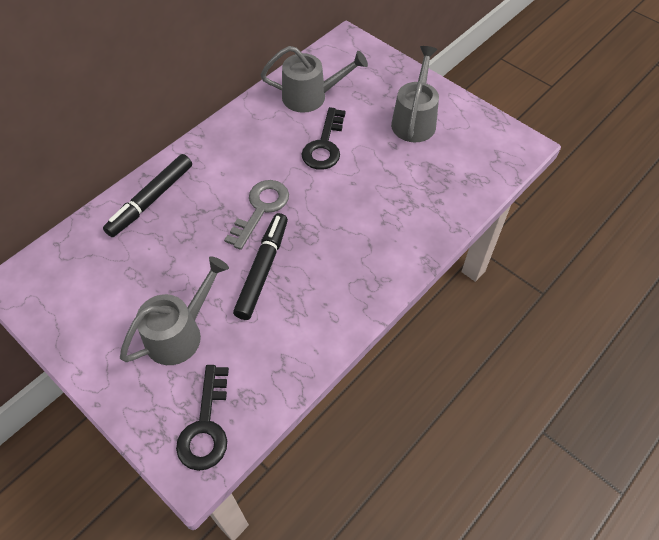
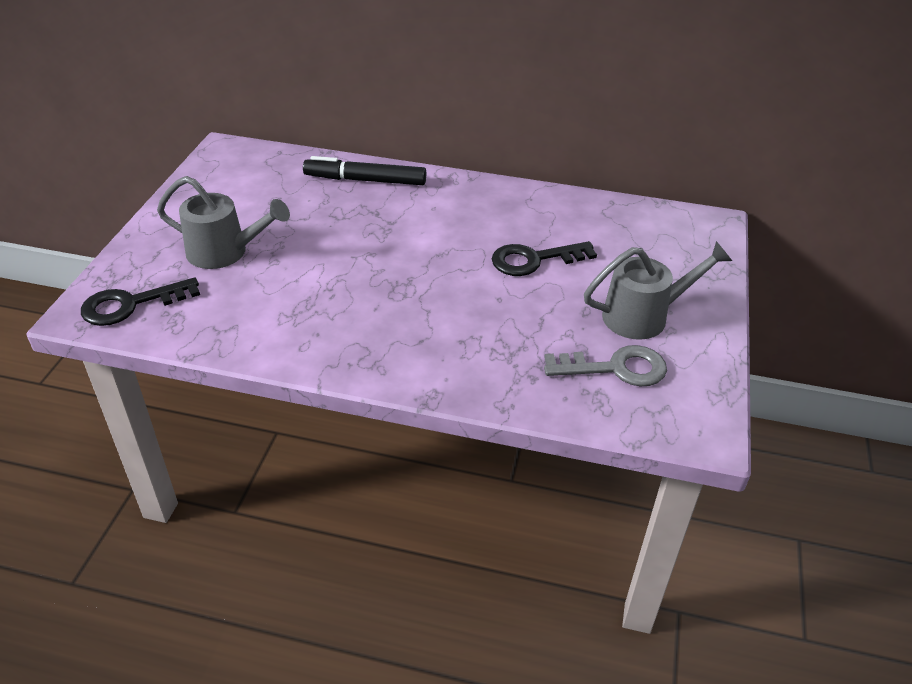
camera: 60 degrees right, 15 degrees down
grey key [224,180,289,250] -> grey key moved to [544,345,667,386]
black marker [233,213,288,320] -> none
grey watering can [261,46,368,113] -> none

